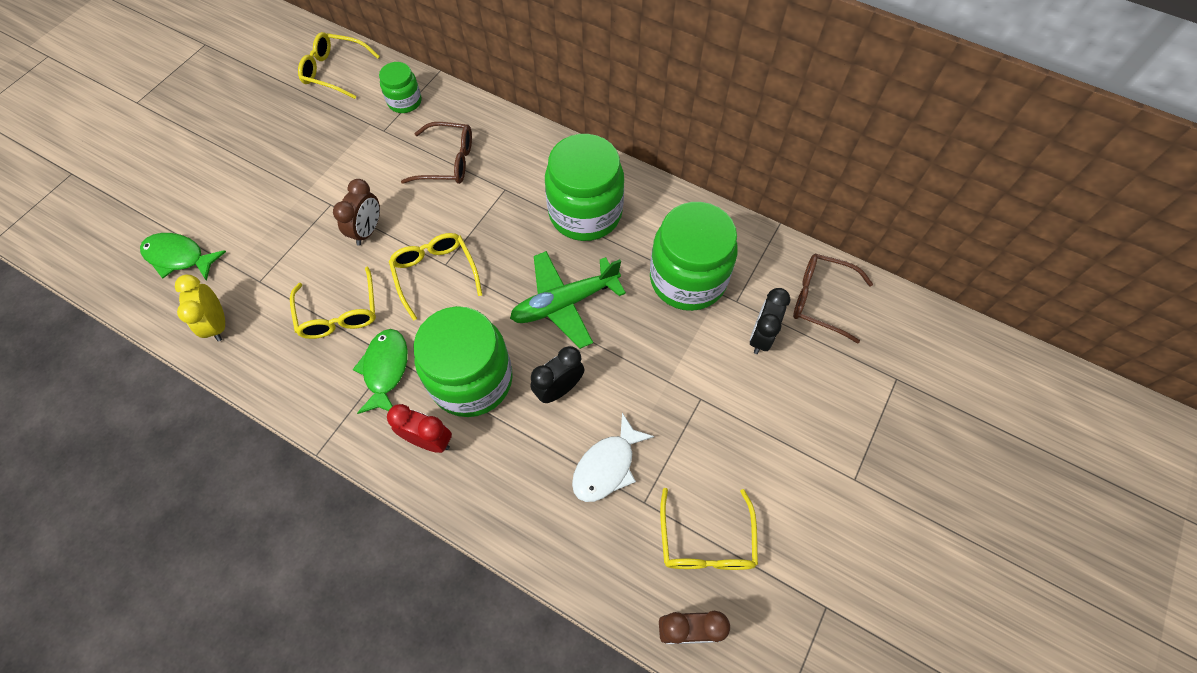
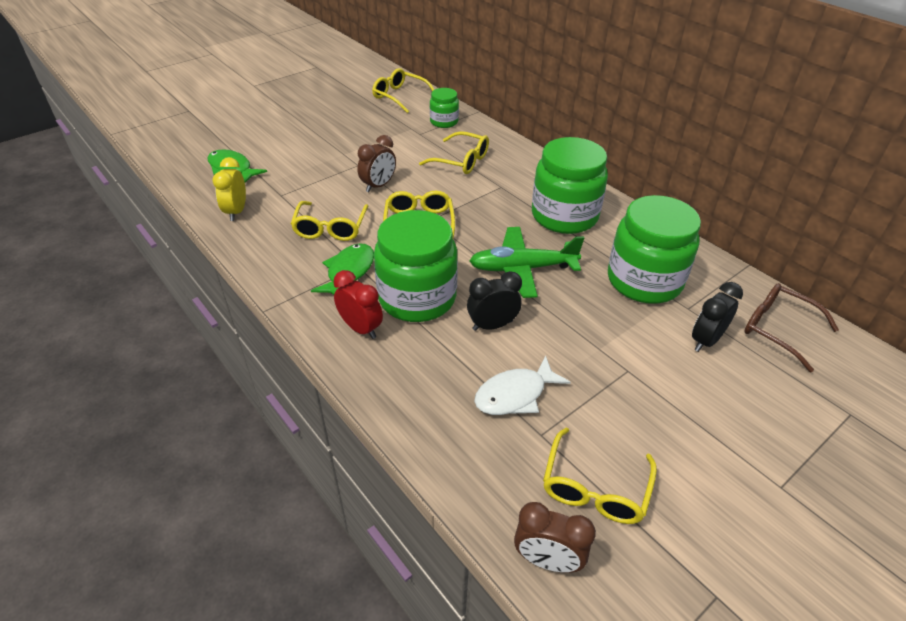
camera: 20 degrees right, 20 degrees down
brown glasses [401,122,472,184] -> yellow glasses [419,131,489,174]

